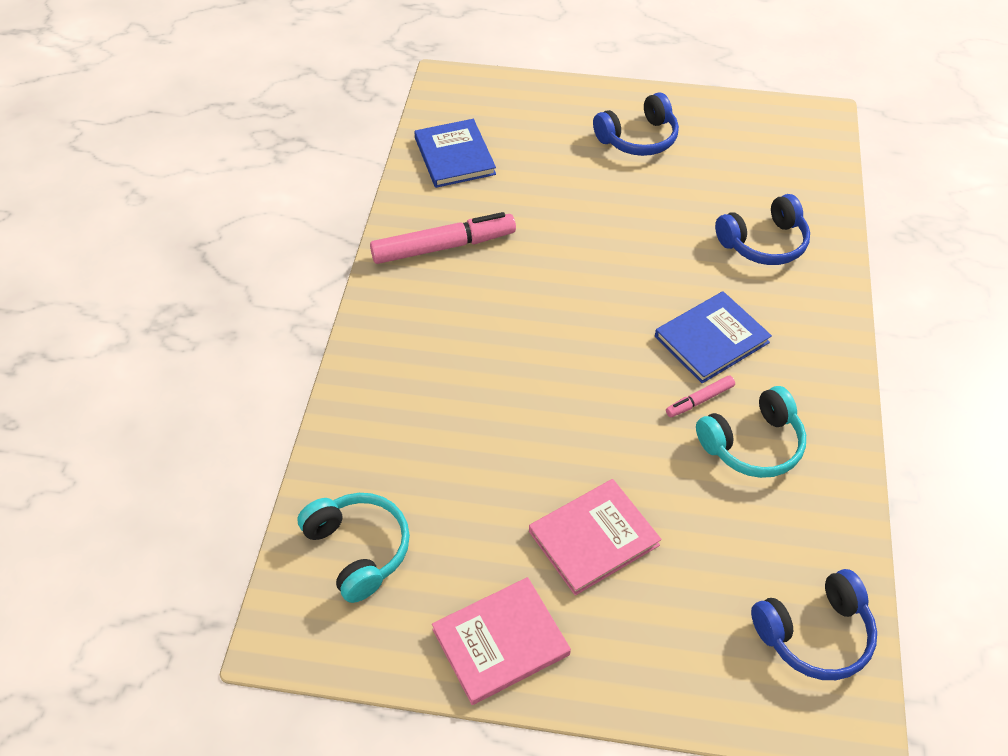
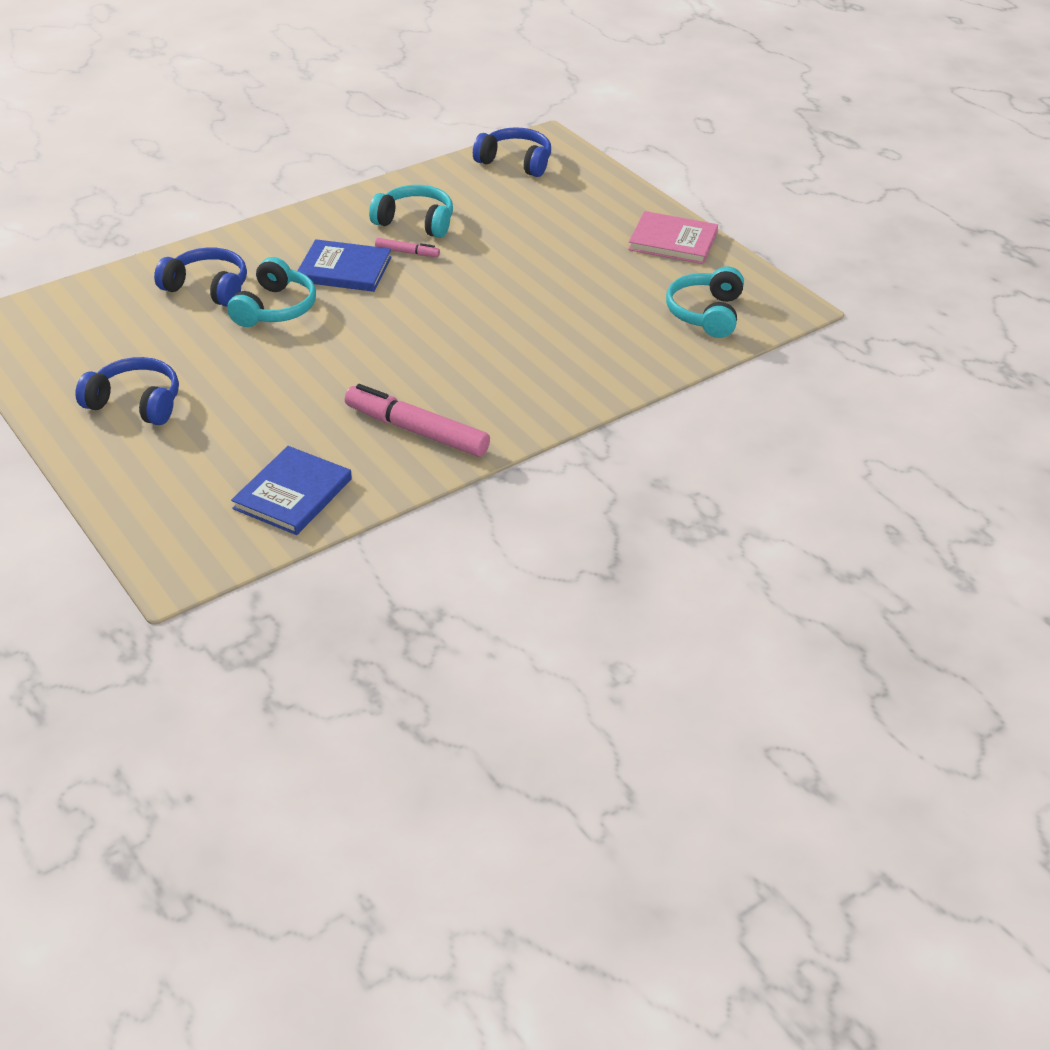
camera: 135 degrees left, 10 degrees down
pink book [529,479,662,596] -> none
none -> turquoise headphones [227,257,316,327]

